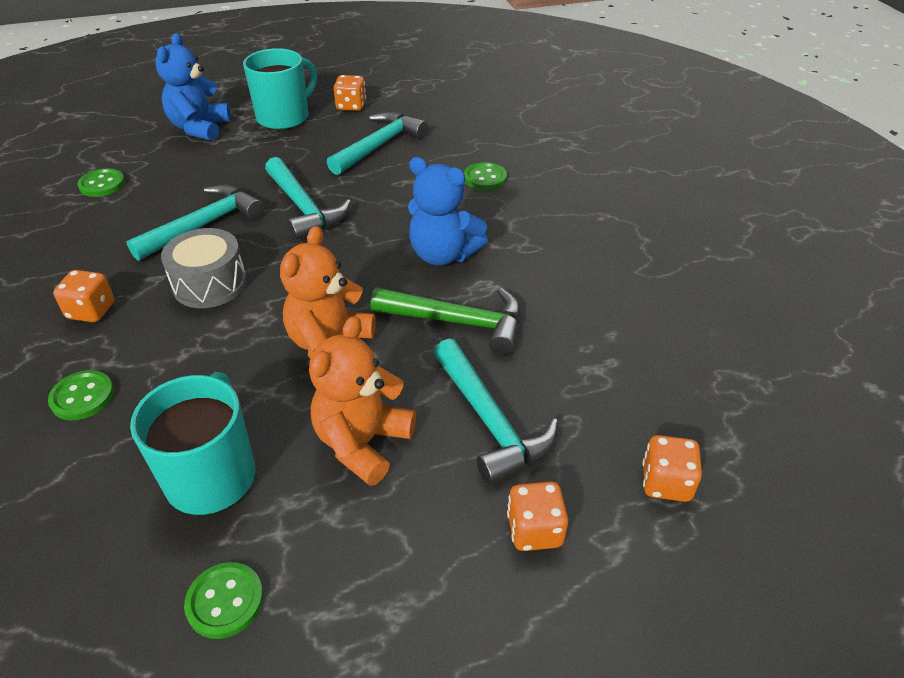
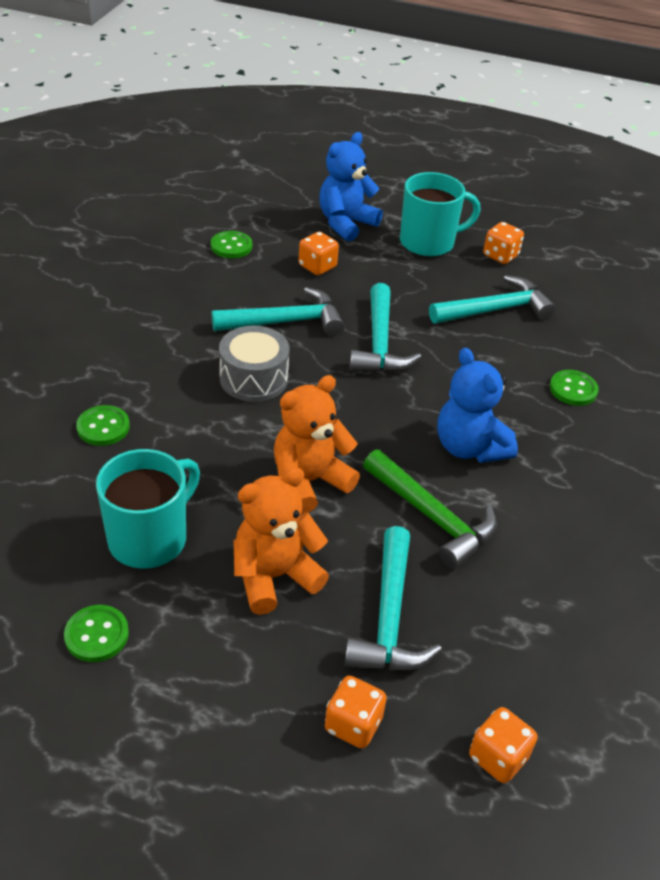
camera: 30 degrees right, 0 degrees up
orange dice [53,270,114,322] -> orange dice moved to [299,232,339,275]

